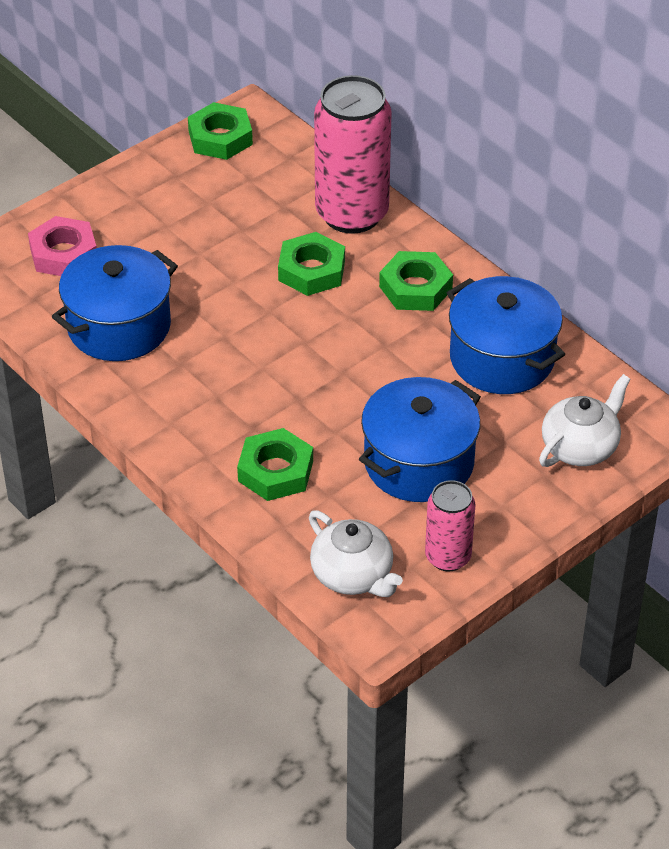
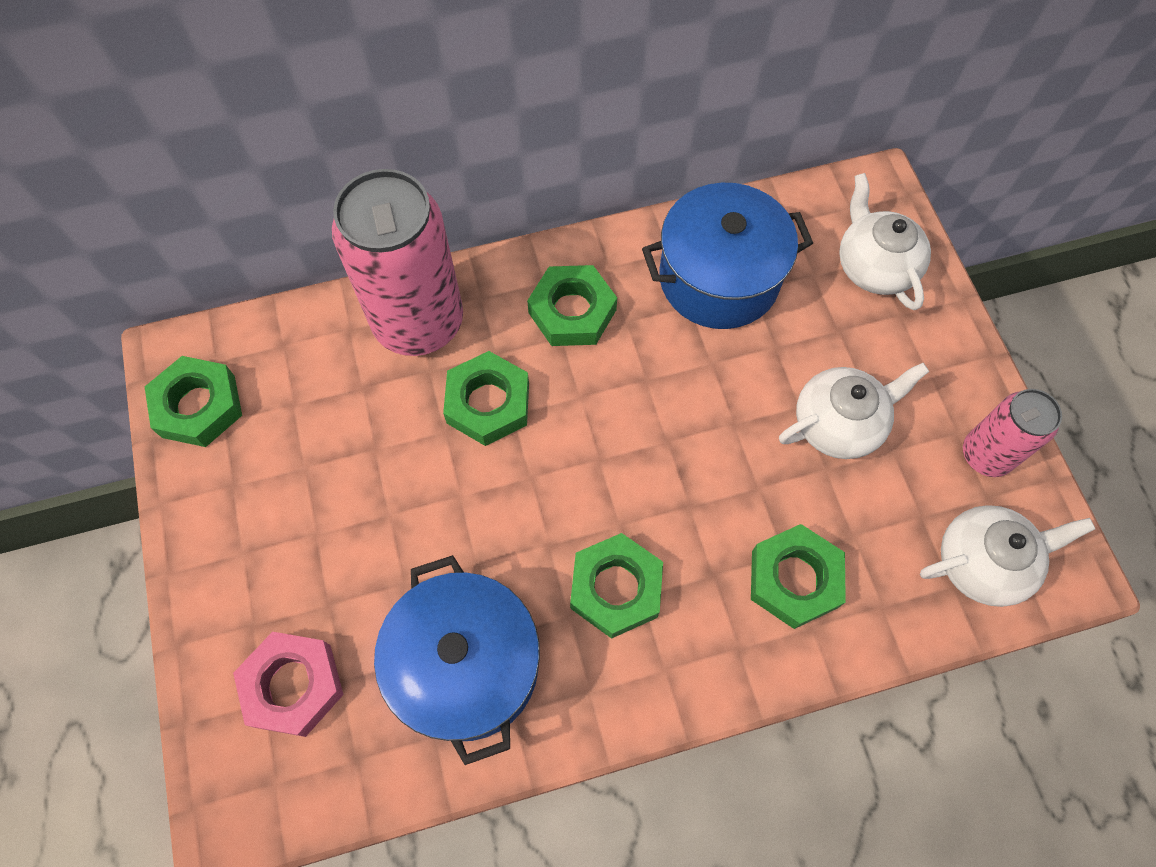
camera: 65 degrees left, 20 degrees up
blue pot [359,377,481,502] -> white teapot [779,363,929,459]
none -> green nut [570,533,663,639]

